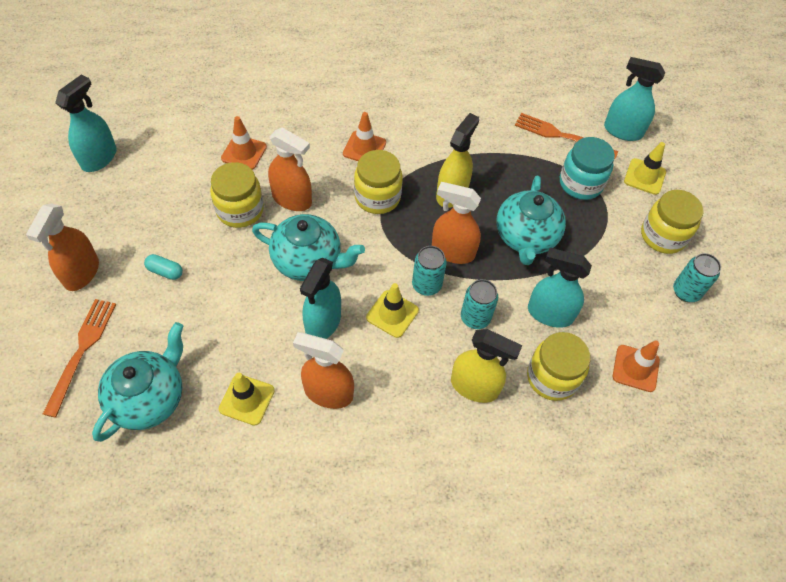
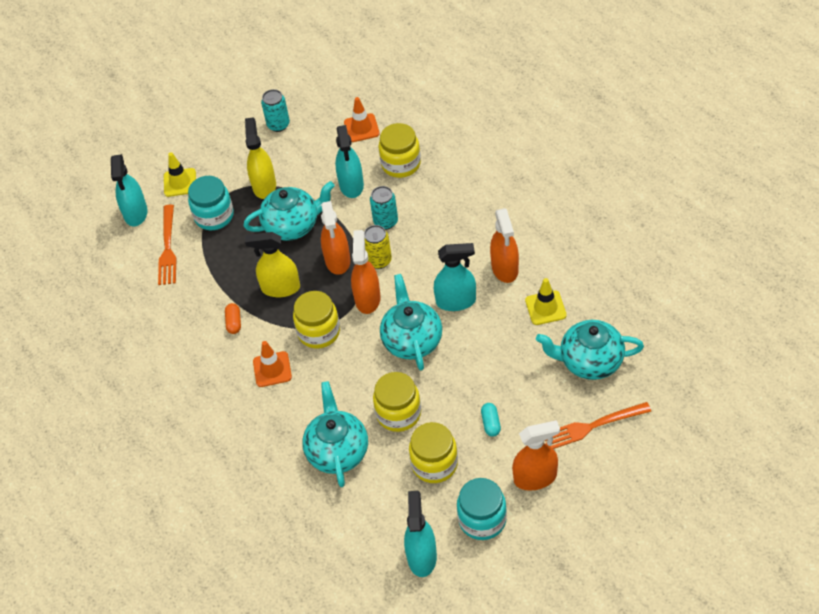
camera: 110 degrees left, 5 degrees down
turquoise spray bottle [55,74,117,172] -> turquoise spray bottle turned 90 degrees clockwise [404,491,437,577]
orange traffic cone [221,116,267,170] -> turquoise teapot [302,381,368,487]
orange spray bottle [268,128,312,211] -> orange spray bottle moved to [351,230,381,314]
yellow traffic cone [366,283,419,338] -> none
turquoise can [412,246,447,296] -> yellow can [364,225,392,269]
yellow spray bottle [451,329,522,403] -> yellow spray bottle moved to [245,118,276,199]
yellow jar [641,190,704,254] -> yellow jar moved to [409,422,458,483]
none -> orange capsule [225,303,241,334]
none -> turquoise jar [457,478,507,540]

